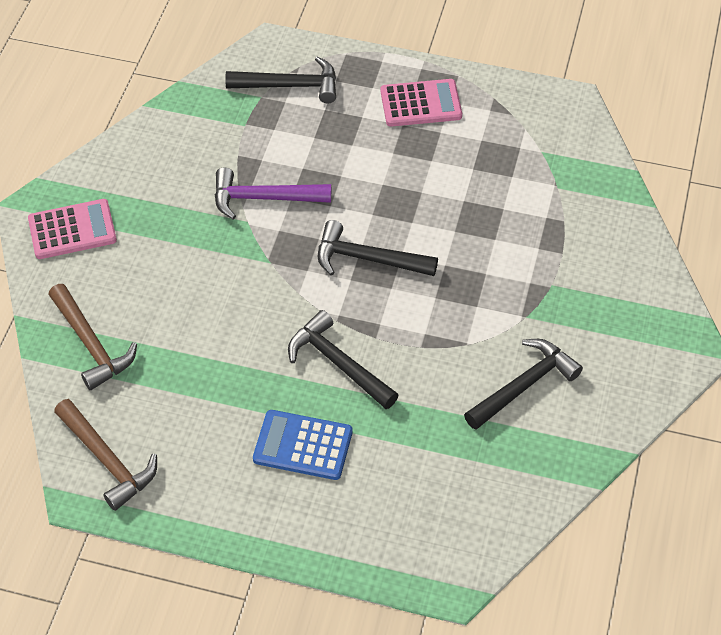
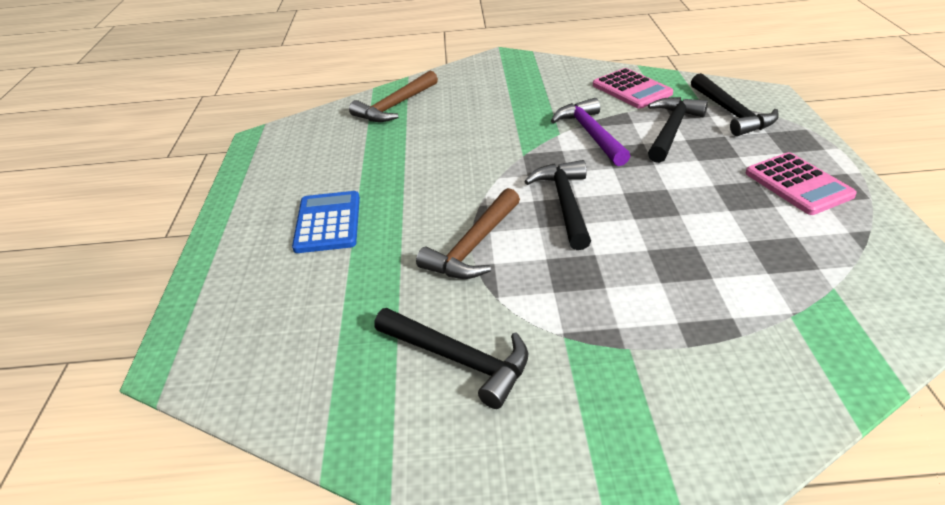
camera: 75 degrees right, 15 degrees down
pink calculator [28,199,117,259] -> pink calculator moved to [593,68,673,109]
brown hammer [54,399,157,511] -> brown hammer moved to [416,188,520,279]
black hammer [288,310,399,409] -> black hammer moved to [648,97,708,163]

